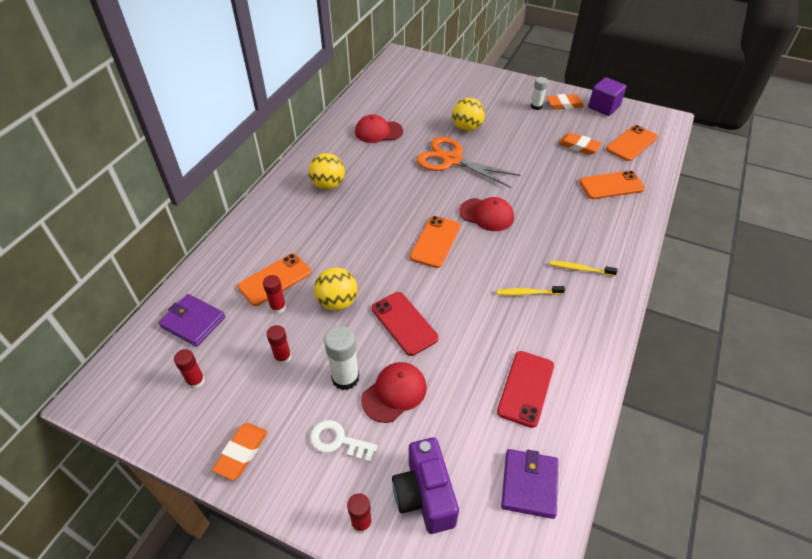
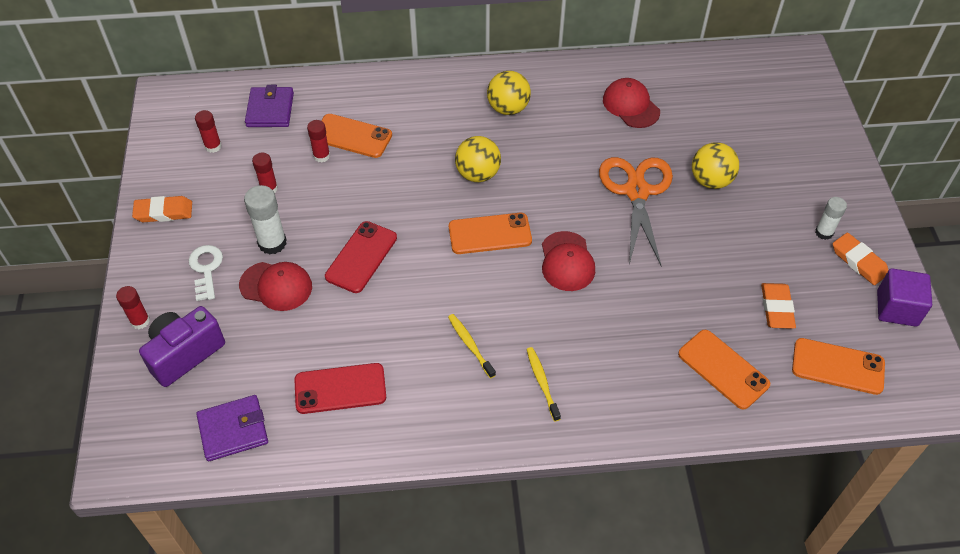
camera: 60 degrees right, 5 degrees up
yellow ball [314,267,358,311] -> yellow ball moved to [455,136,501,182]

